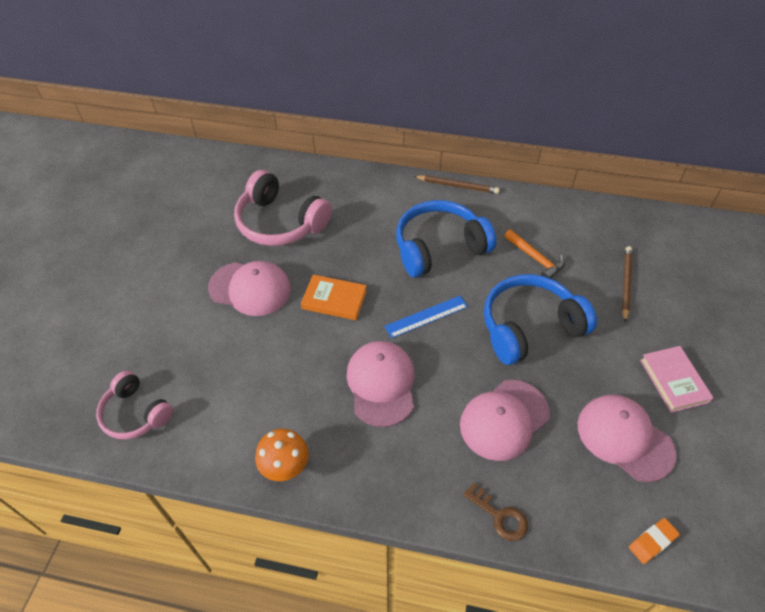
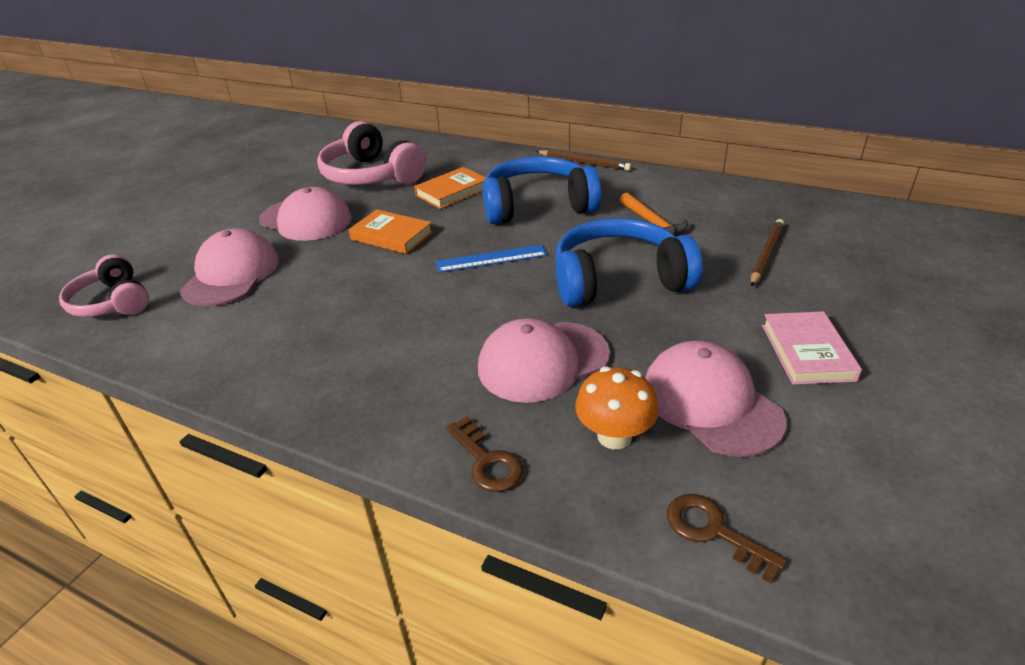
camera: 15 degrees right, 15 degrees down
orange mushroom [255,429,309,481] -> orange mushroom moved to [575,366,659,450]
pink cap [347,341,414,427] -> pink cap moved to [180,228,279,306]
orange eraser [629,518,680,564] -> brown key [667,494,787,583]
none -> orange book [414,167,486,209]

